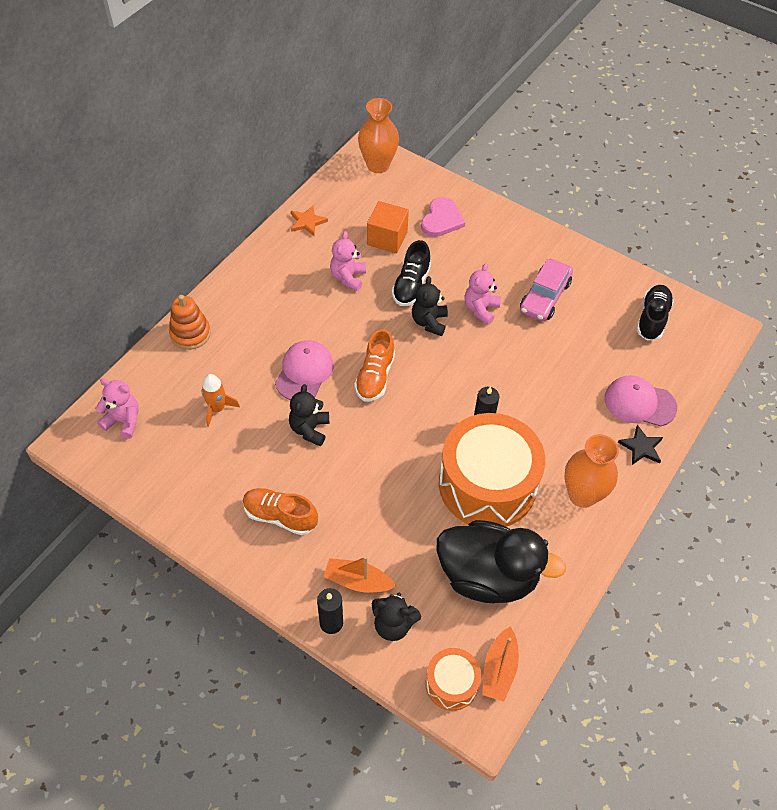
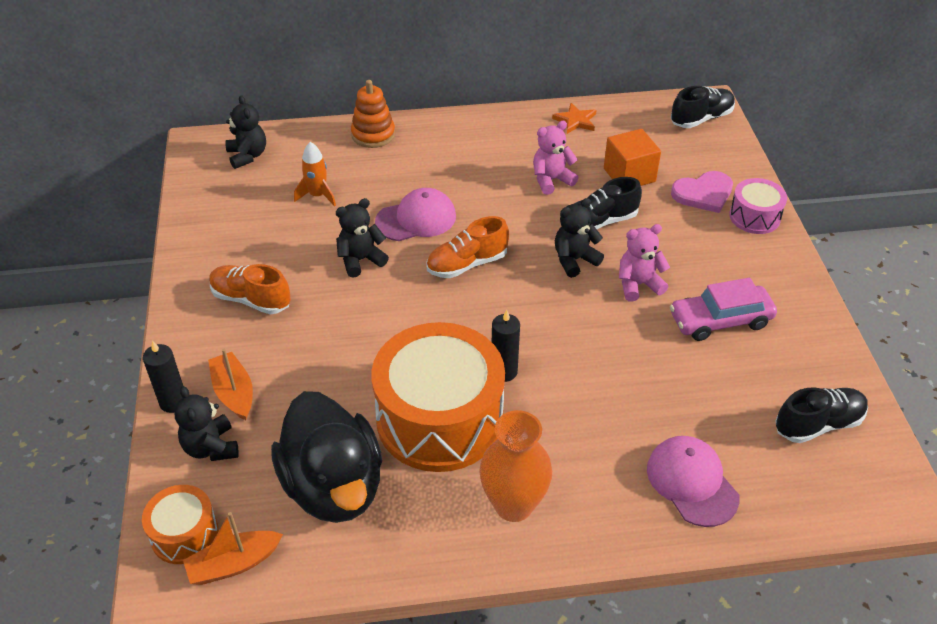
camera: 50 degrees right, 10 degrees down
pink teddy bear [95,378,139,439] -> black teddy bear [225,95,266,169]
orange shoe [243,488,318,535] -> orange shoe turned 45 degrees counterclockwise [209,264,291,314]
orange vase [358,98,399,173] -> black shoe [671,86,735,128]
black star [618,425,663,465] -> none
none -> pink drum [729,178,787,234]

